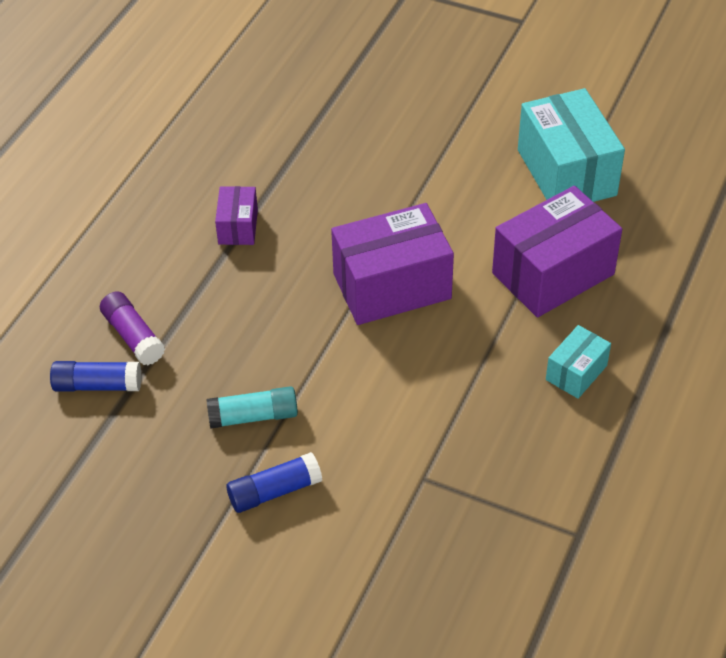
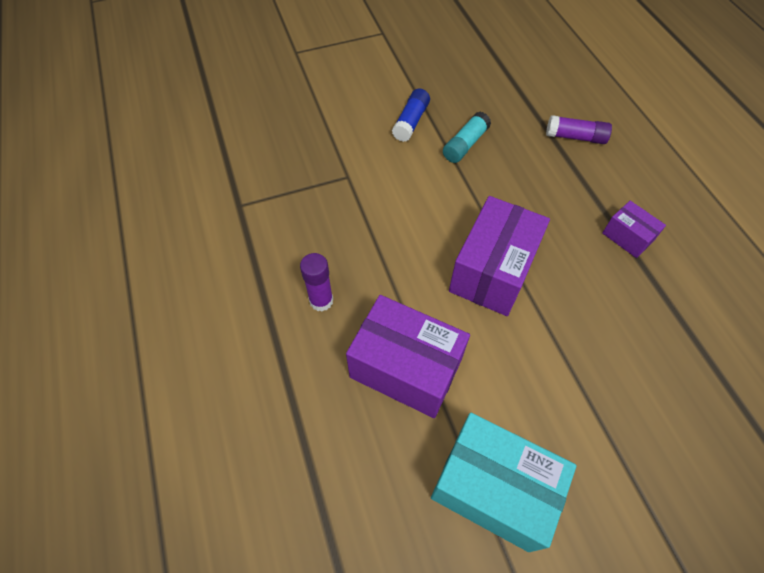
camera: 135 degrees right, 10 degrees up
blue glue stick [50,361,141,392] -> none
purple box [492,186,622,317] -> purple box turned 75 degrees counterclockwise [346,295,470,418]
turquoise box [546,325,611,399] -> purple glue stick [300,253,333,312]

